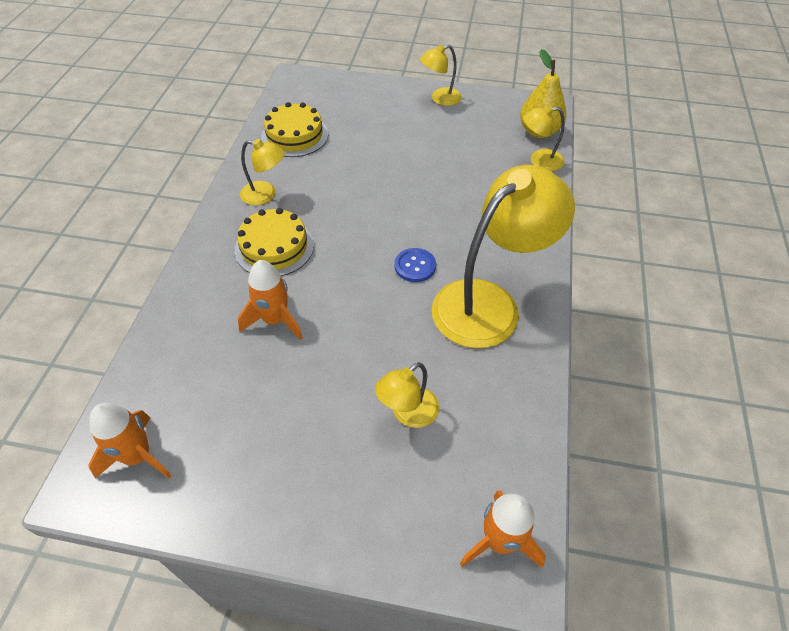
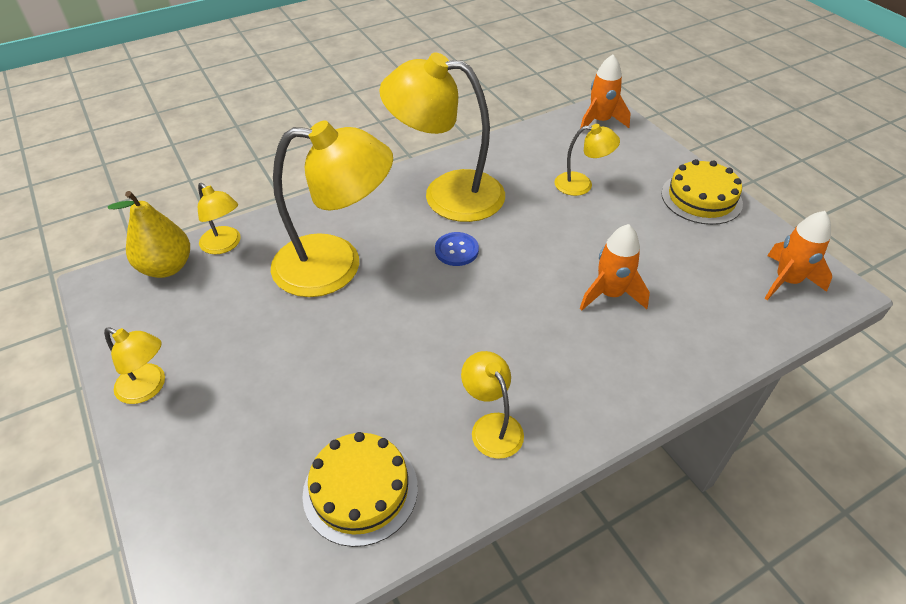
camera: 130 degrees left, 5 degrees down
yellow cake [235,208,314,276] -> yellow cake moved to [661,159,743,225]
none -> yellow lamp [271,120,393,297]

